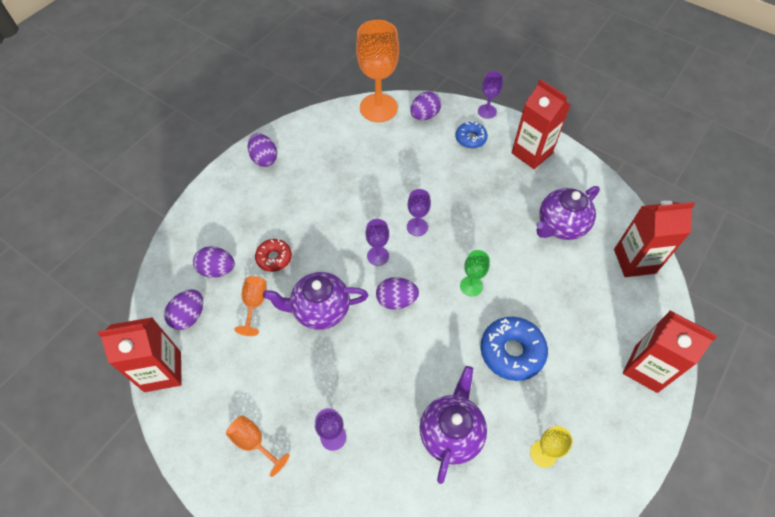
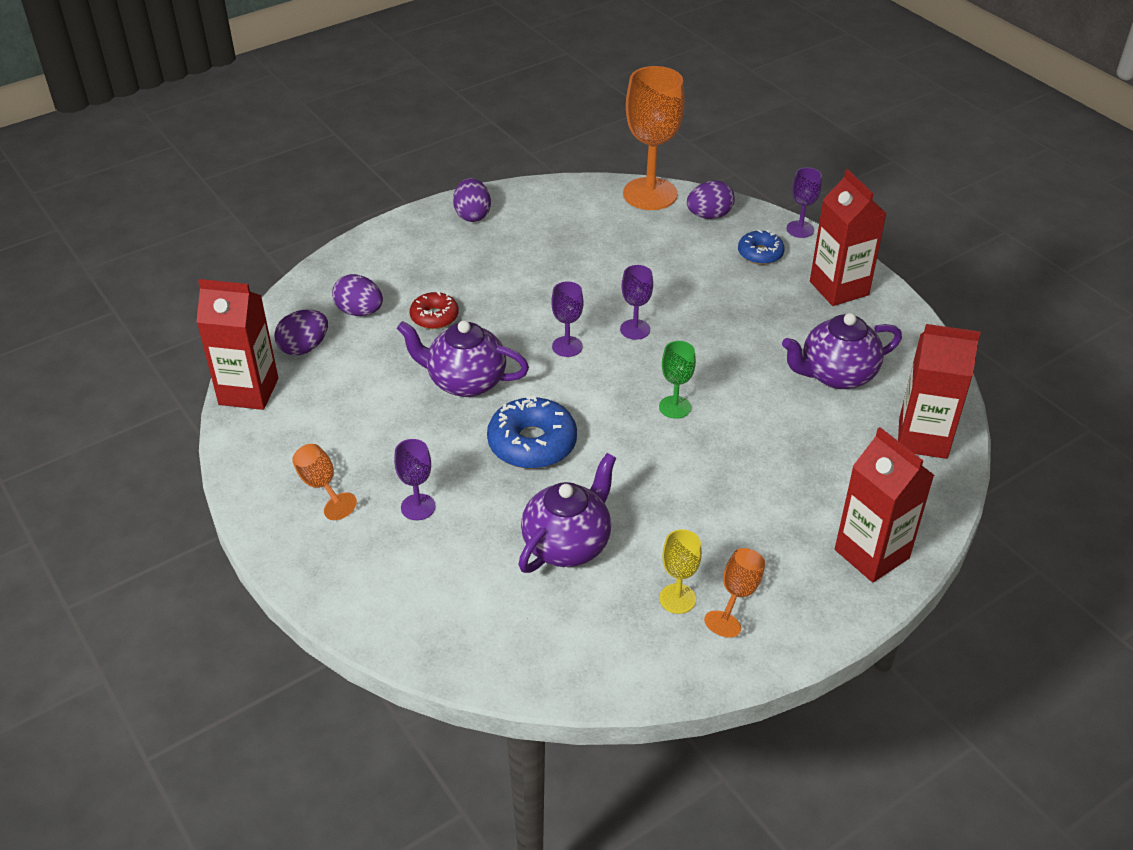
camera: 20 degrees right, 15 degrees down
orange goblet [234,276,267,336] -> orange goblet moved to [704,548,765,637]
purple egg [376,277,419,310] -> none
blue donut [480,317,548,381] -> blue donut moved to [487,395,577,469]

